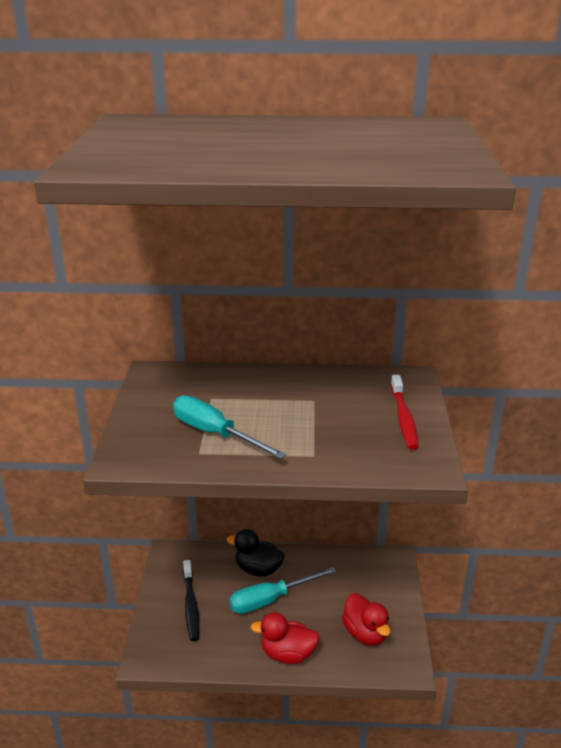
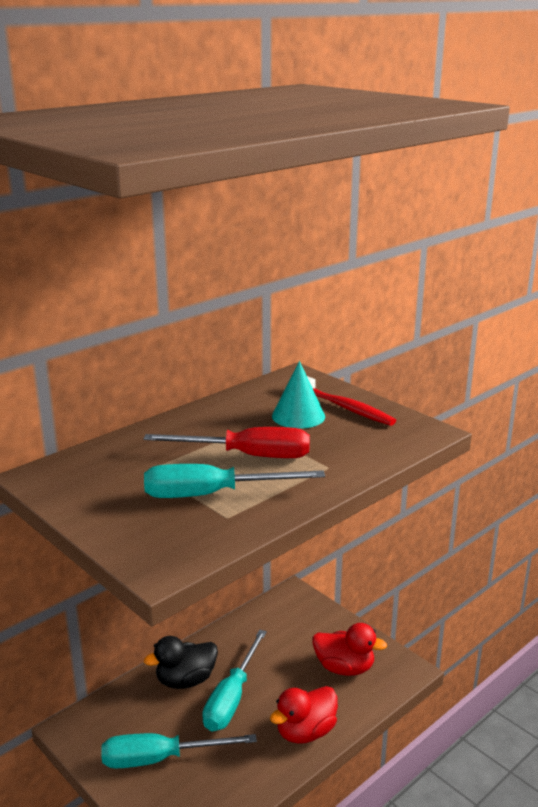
camera: 45 degrees left, 5 degrees down
black toothbrush [183,560,200,641] -> turquoise screwdriver [101,733,257,769]
none -> red screwdriver [143,427,310,458]
none -> turquoise cone [272,361,325,429]

